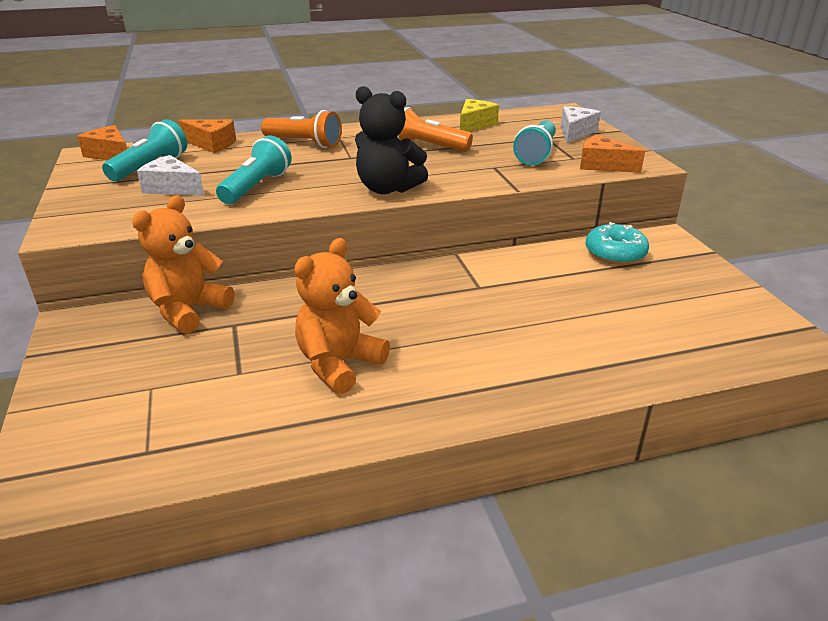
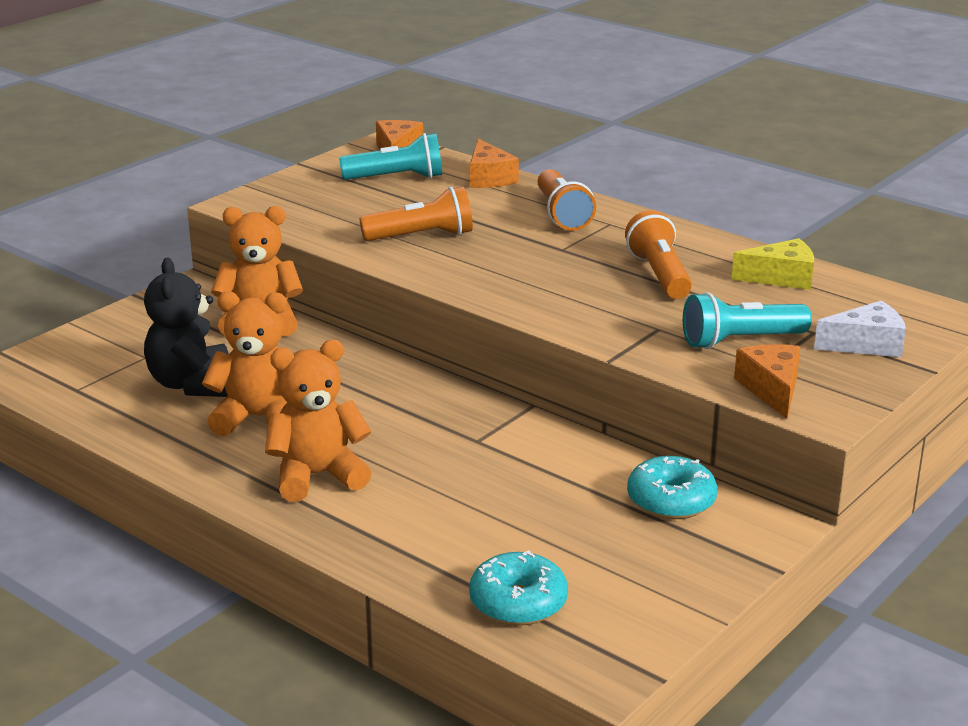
camera: 55 degrees right, 5 degrees down
white cheese [137,155,204,196] -> none
turquoise flashlight [216,136,292,204] -> orange flashlight [360,186,473,241]
black teddy bear [355,86,428,194] -> black teddy bear moved to [144,257,229,397]
none -> orange teddy bear [265,340,372,502]
none -> turquoise donut [469,551,568,626]

